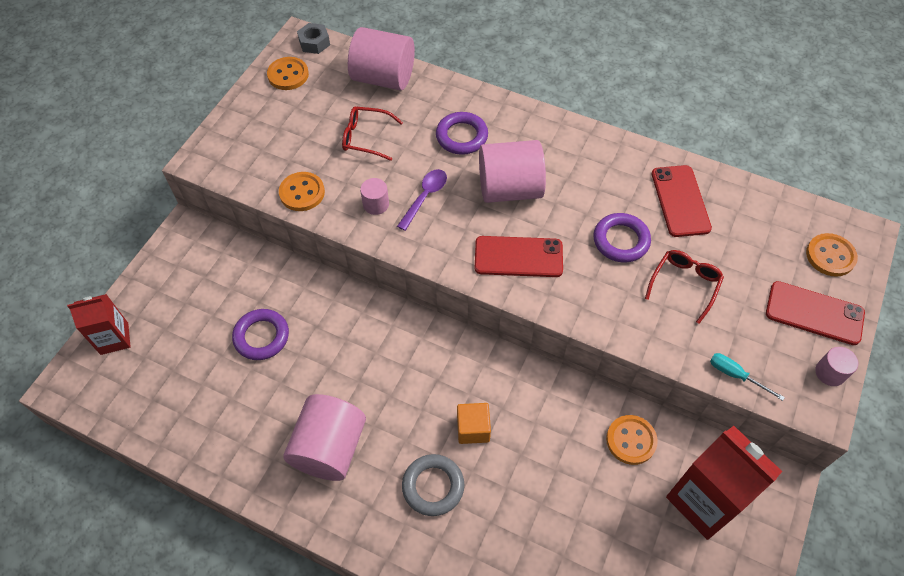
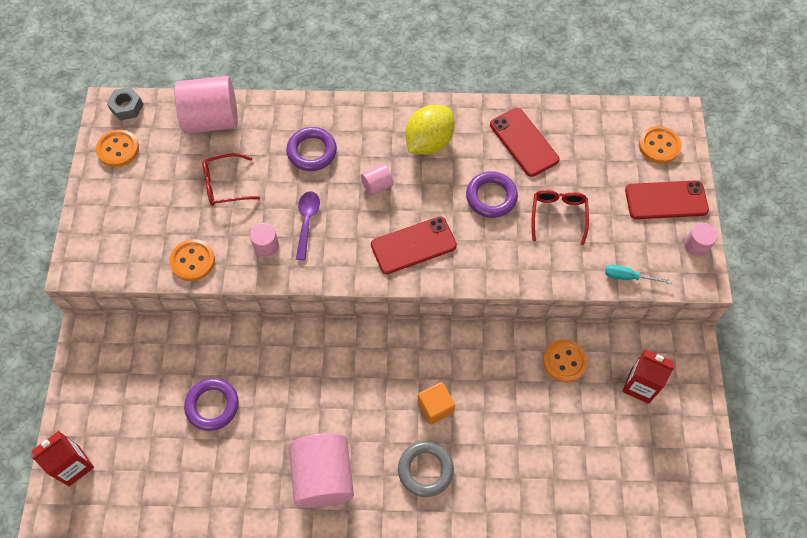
camera: 25 degrees left, 5 degrees up
pink cylinder [479,140,546,203] -> pink cylinder [361,163,394,196], size x0.46
red carton [666,426,783,540] -> red carton [622,349,674,404], size x0.60
none -> yellow lemon [406,105,454,155]

